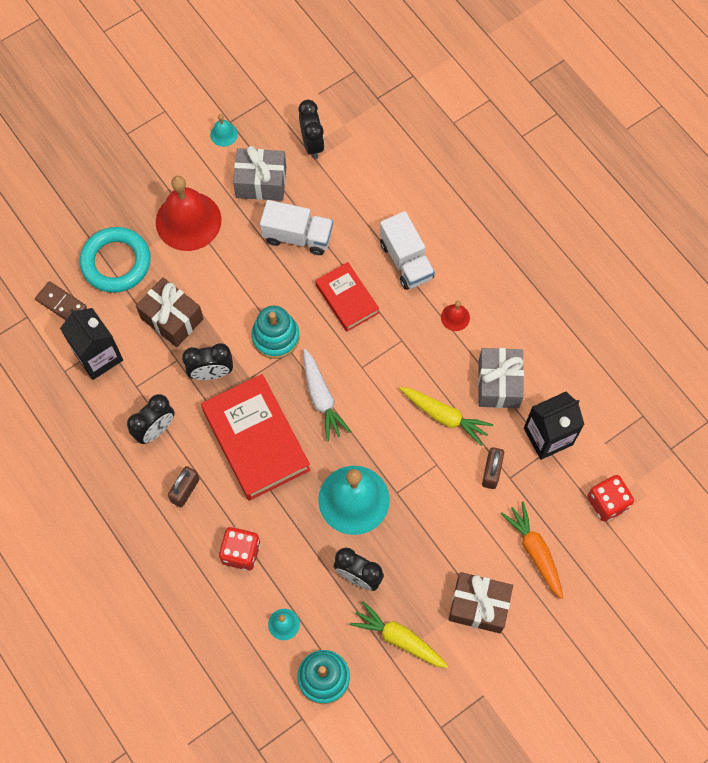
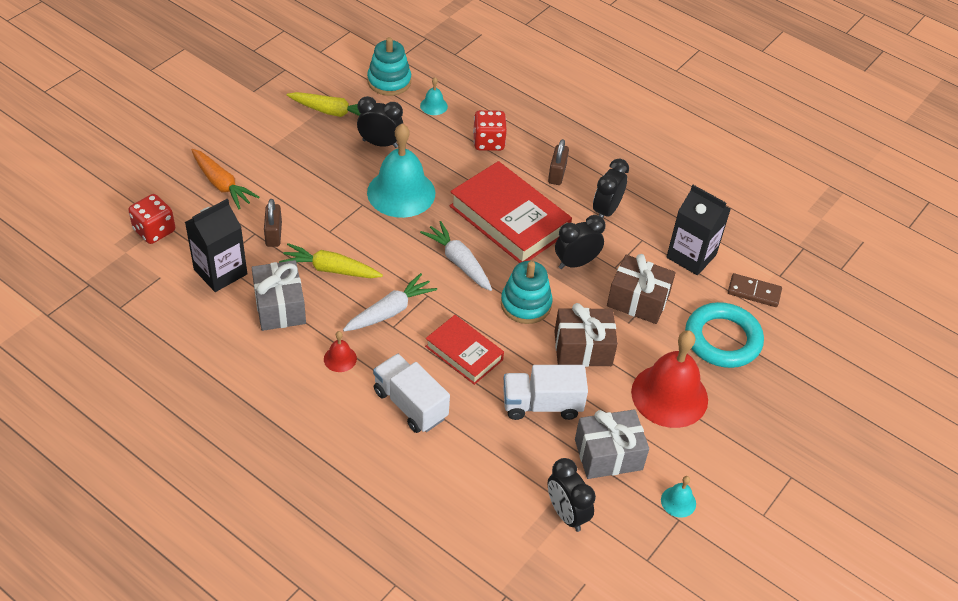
camera: 160 degrees right, 20 degrees down
brown gift [448,572,513,633] -> brown gift moved to [554,303,618,367]
none -> white carrot [343,273,437,331]

